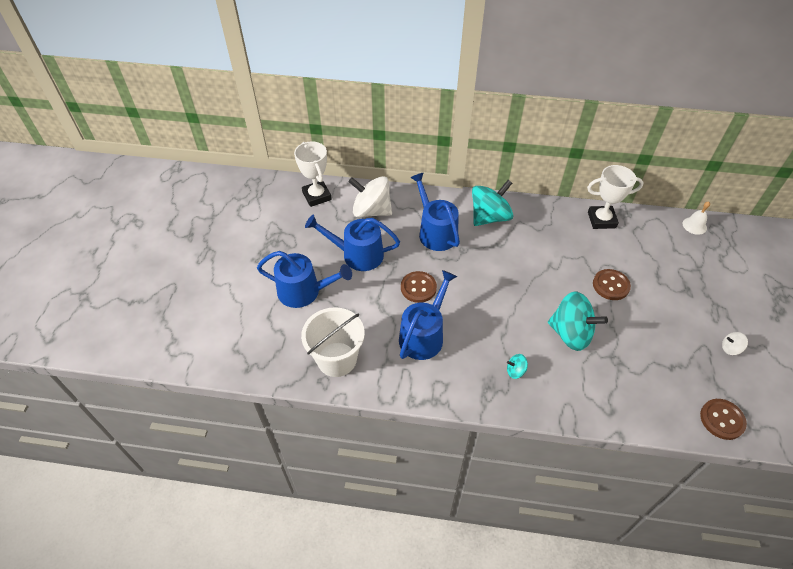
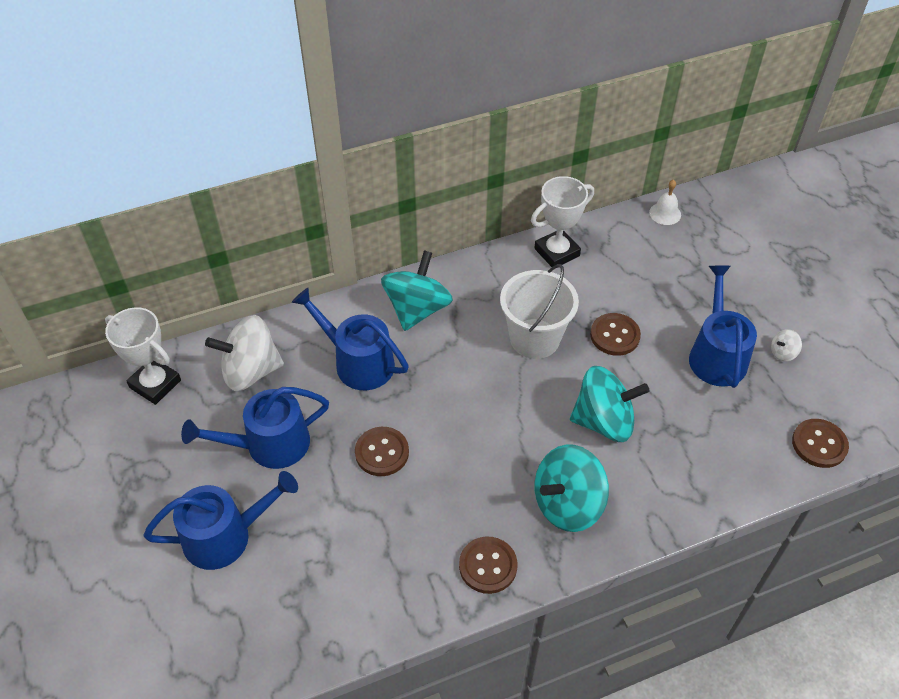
camera: 30 degrees left, 0 degrees up
white bucket [301,307,365,377] -> white bucket moved to [500,264,579,359]
blue watering can [399,270,457,360] -> blue watering can moved to [689,266,757,388]
turquoise spinning top [507,354,528,379] -> turquoise spinning top [535,444,609,532], size x2.37
none -> brown button [459,536,517,594]

